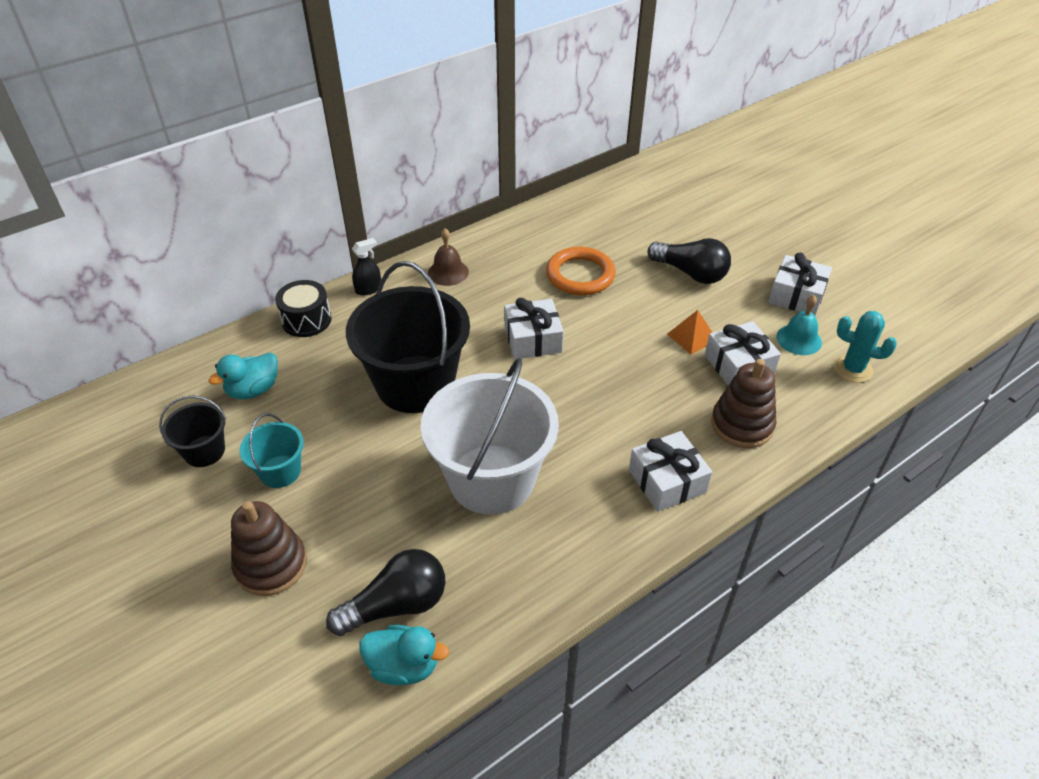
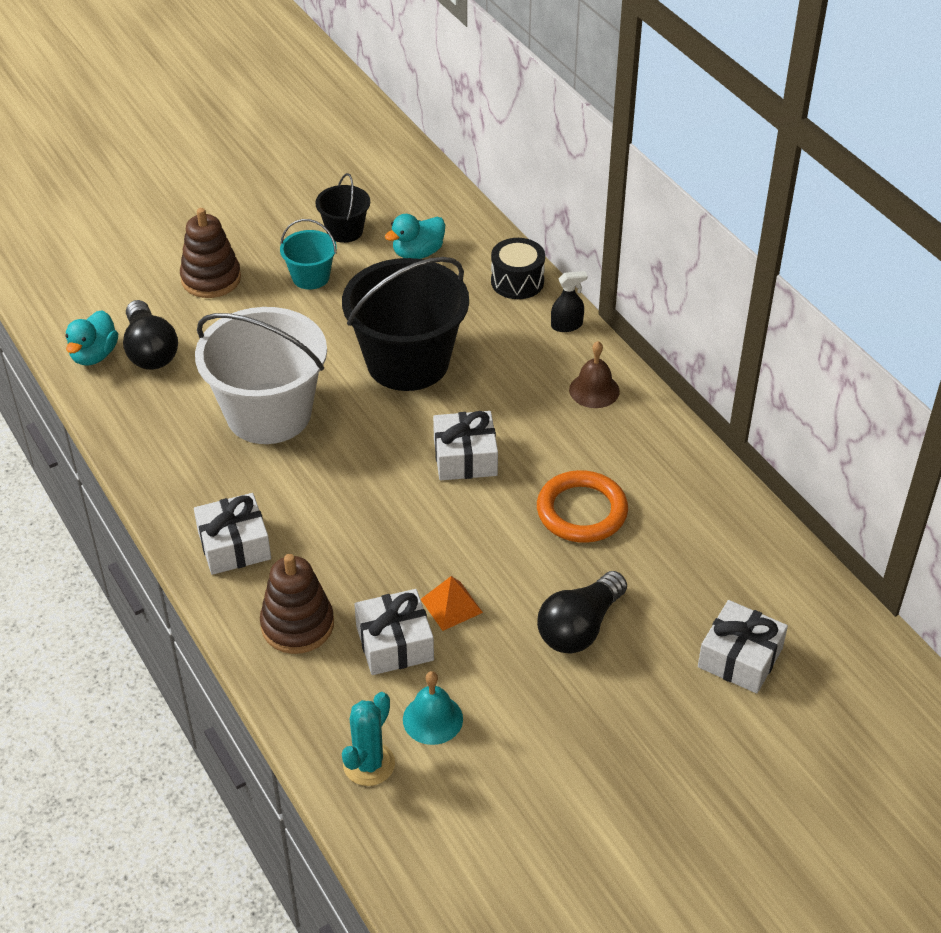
camera: 95 degrees right, 0 degrees up
turquoise duck [209,353,278,399] -> turquoise duck turned 90 degrees counterclockwise [385,214,445,259]
black spray bottle [352,238,381,296] -> black spray bottle turned 75 degrees counterclockwise [551,271,587,332]
white gift [769,253,832,316] -> white gift moved to [698,600,788,694]

